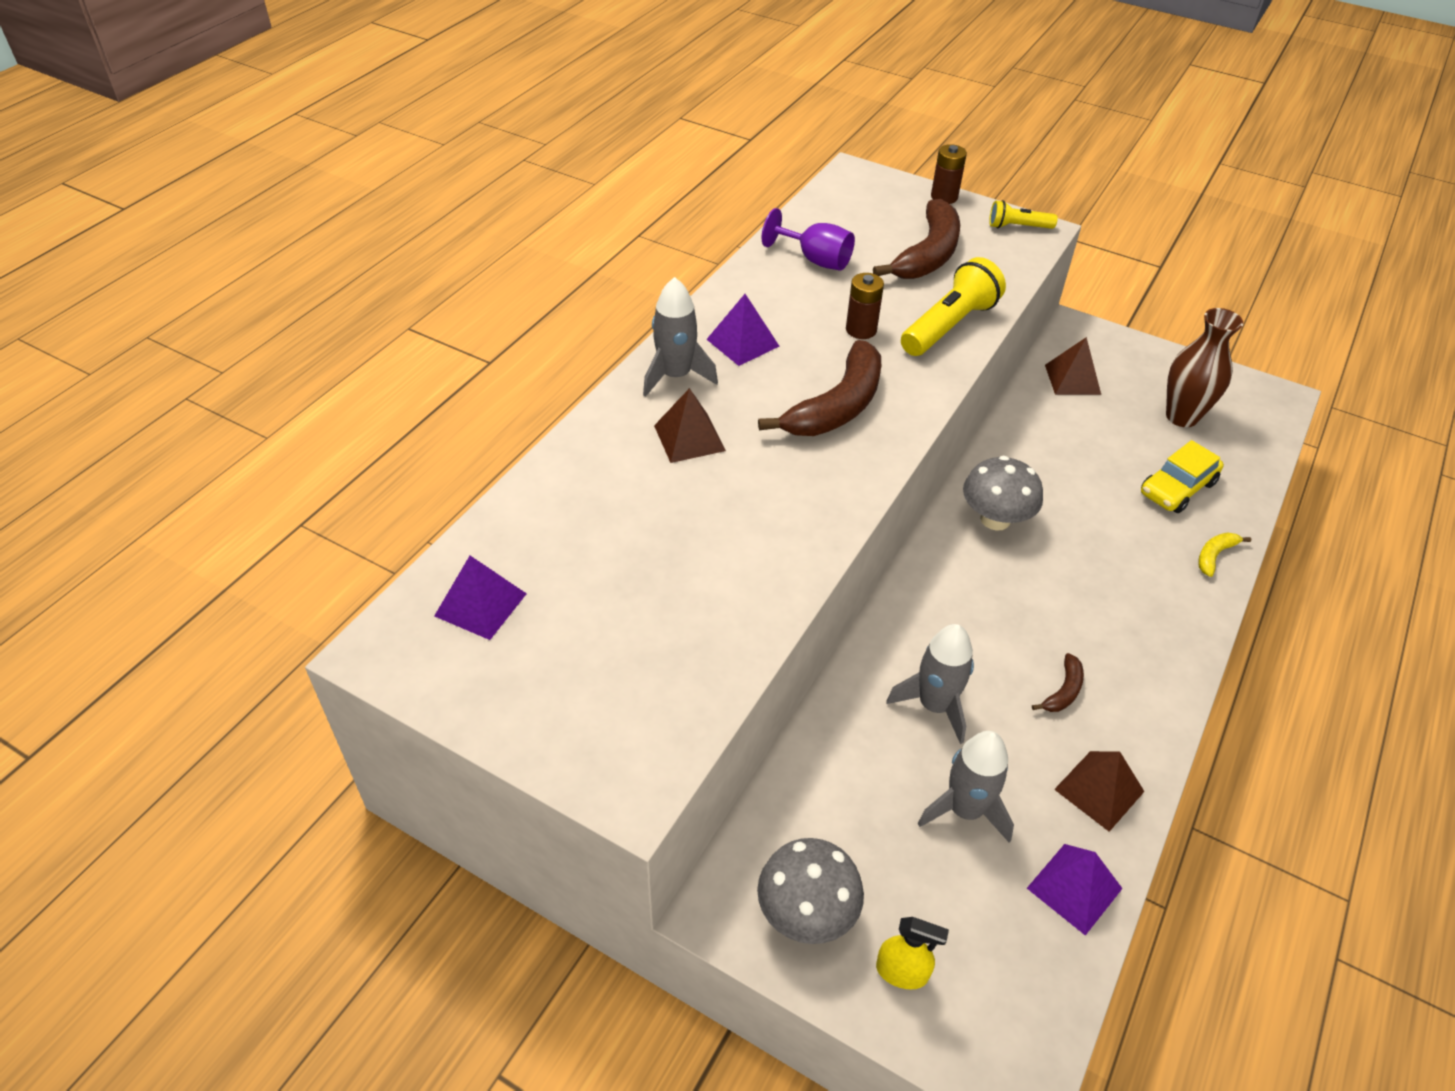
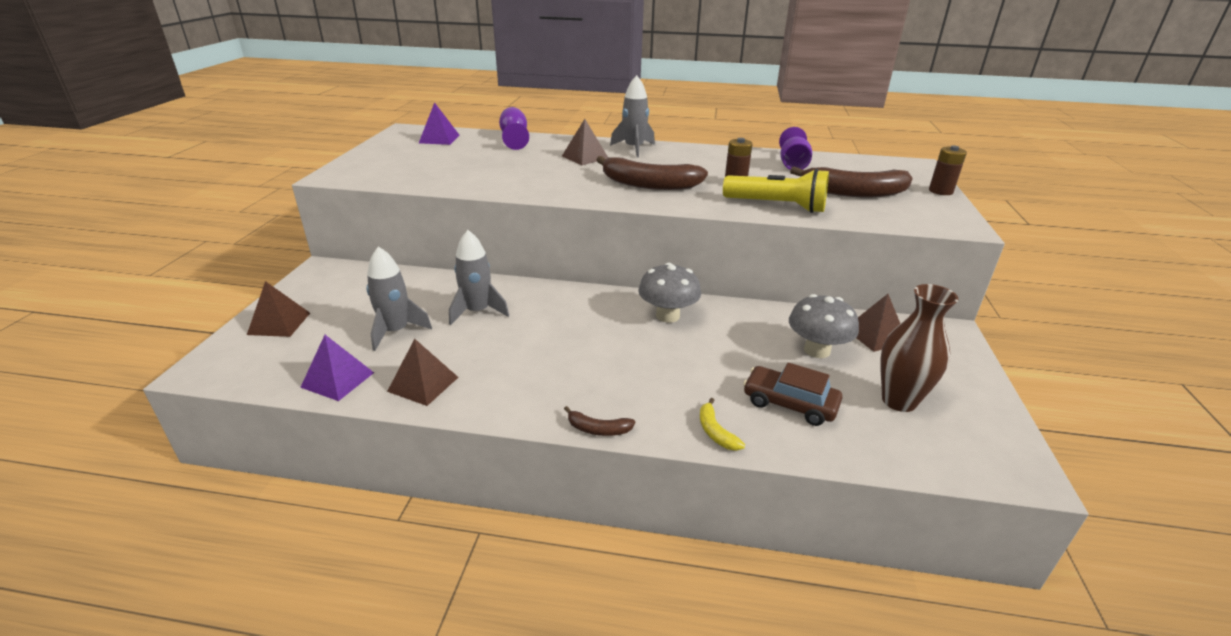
camera: 70 degrees right, 15 degrees down
purple pyramid [706,294,779,366] -> none
grey mushroom [757,838,864,944] -> grey mushroom moved to [789,294,859,358]
yellow spray bottle [876,917,949,990] -> brown pyramid [247,281,310,337]
yellow flashlight [989,200,1058,229] -> none
brown banana [1032,653,1084,712] -> brown banana moved to [564,406,635,436]
yellow car [1141,440,1224,513] -> brown car [743,363,842,426]
yellow banana [1198,532,1251,577] -> yellow banana turned 135 degrees counterclockwise [700,398,745,451]
none -> purple goblet [499,107,529,150]

